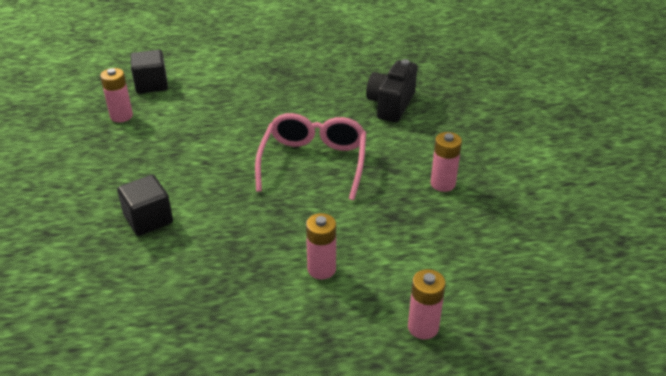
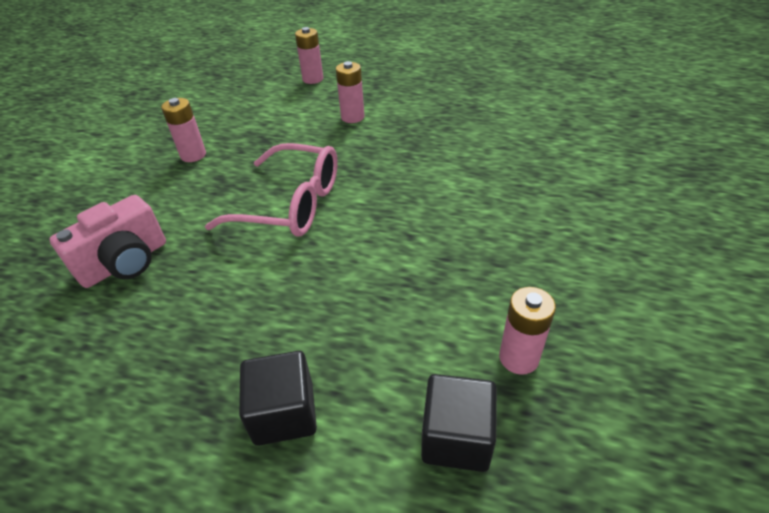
camera: 155 degrees left, 5 degrees up
black cube [117,175,173,236] -> black cube moved to [239,351,317,446]
pink glasses [255,113,366,200] -> pink glasses turned 105 degrees counterclockwise [205,143,338,237]
black camera [366,59,417,122] -> pink camera [49,195,166,288]

